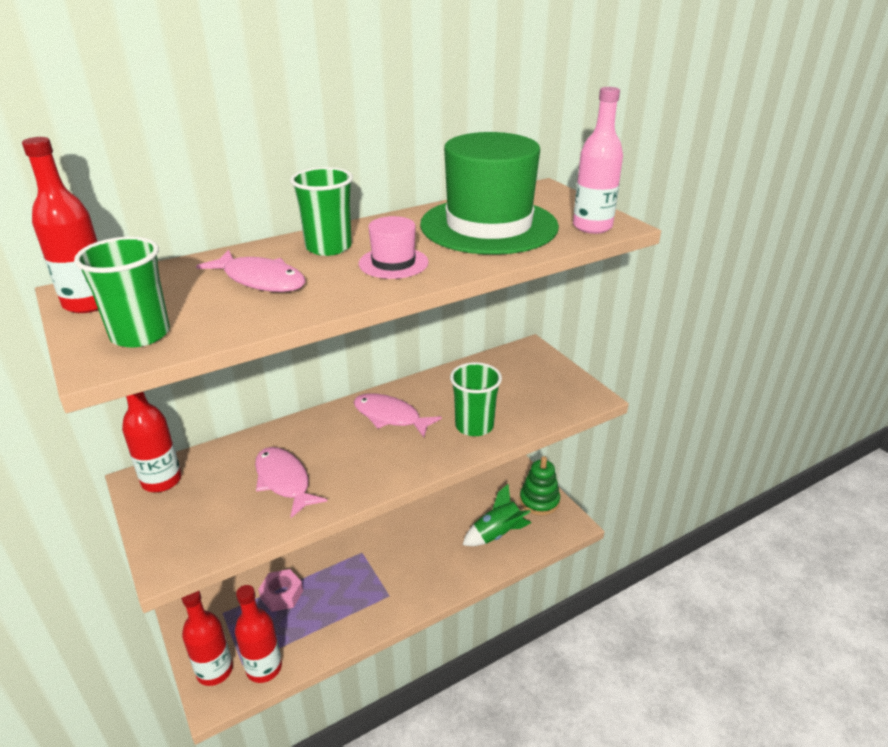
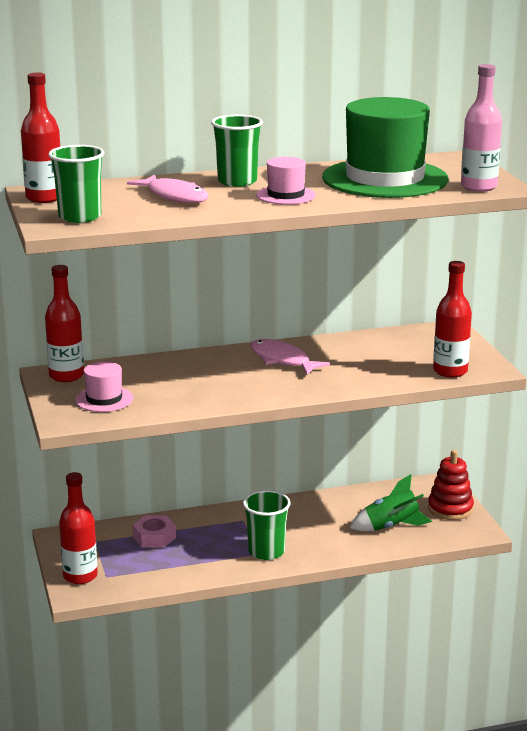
camera: 15 degrees right, 10 degrees down
red bottle [235,585,282,683] -> red bottle moved to [433,261,472,378]
pink fish [255,447,327,518] -> none
green cup [450,362,502,436] -> green cup moved to [243,490,291,560]
green stacking toy [520,456,560,515] -> red stacking toy [428,450,474,520]
none -> pink hat [75,361,133,412]

